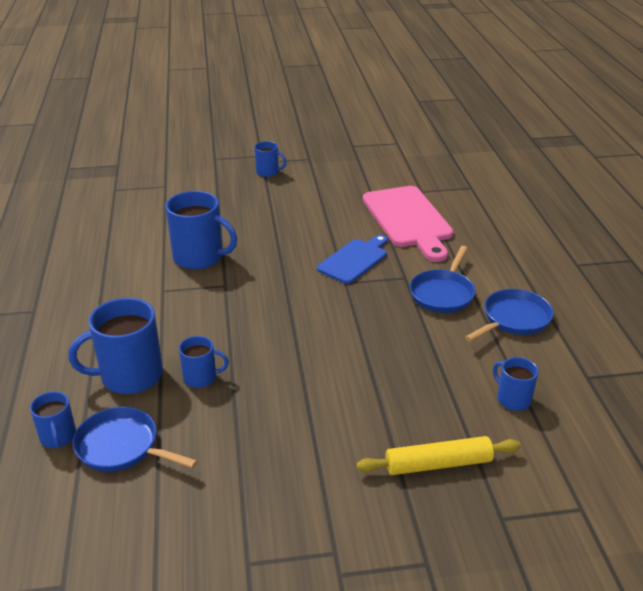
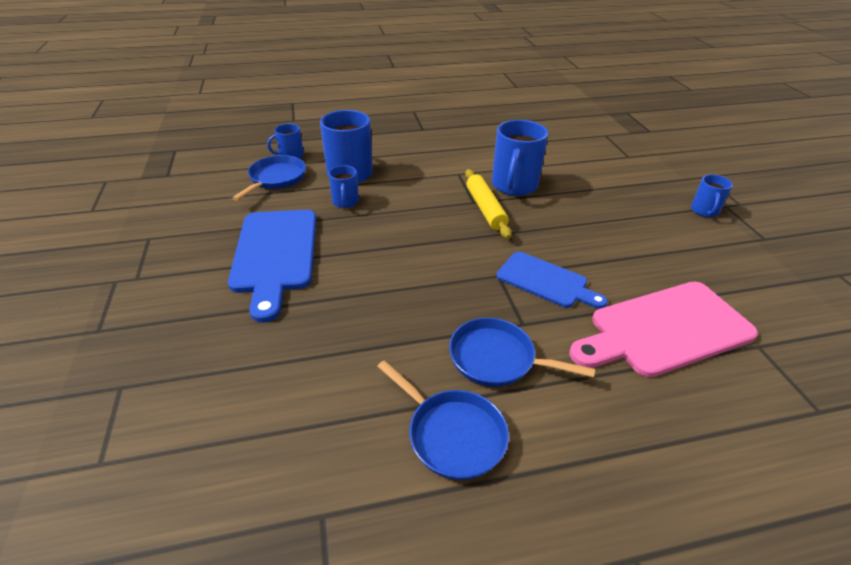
camera: 85 degrees right, 5 degrees up
yellow rolling pin [356,436,521,475] -> yellow rolling pin moved to [465,169,512,239]
blue mug [493,357,539,411] -> none
none -> blue cutting board [228,210,316,322]

